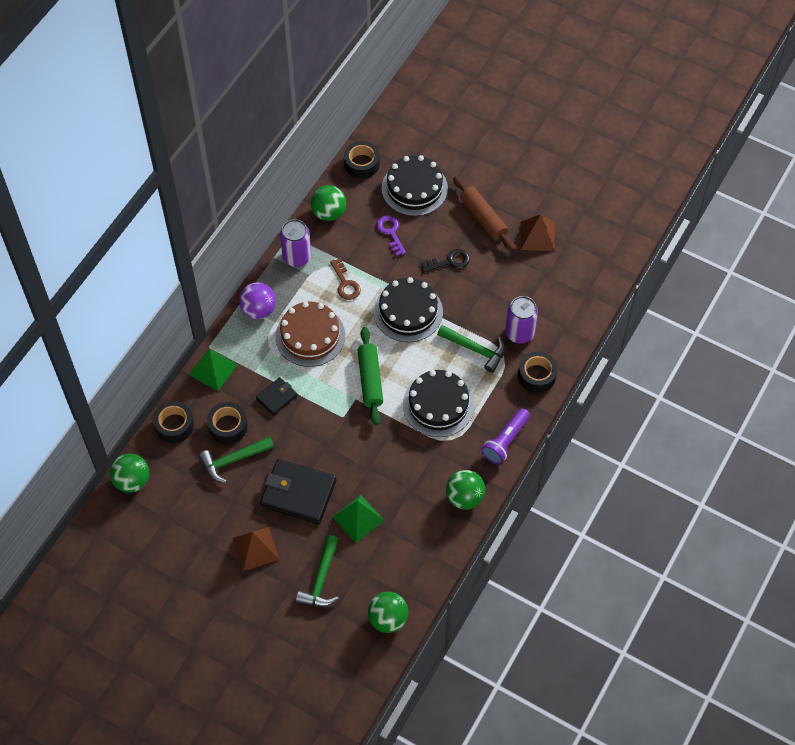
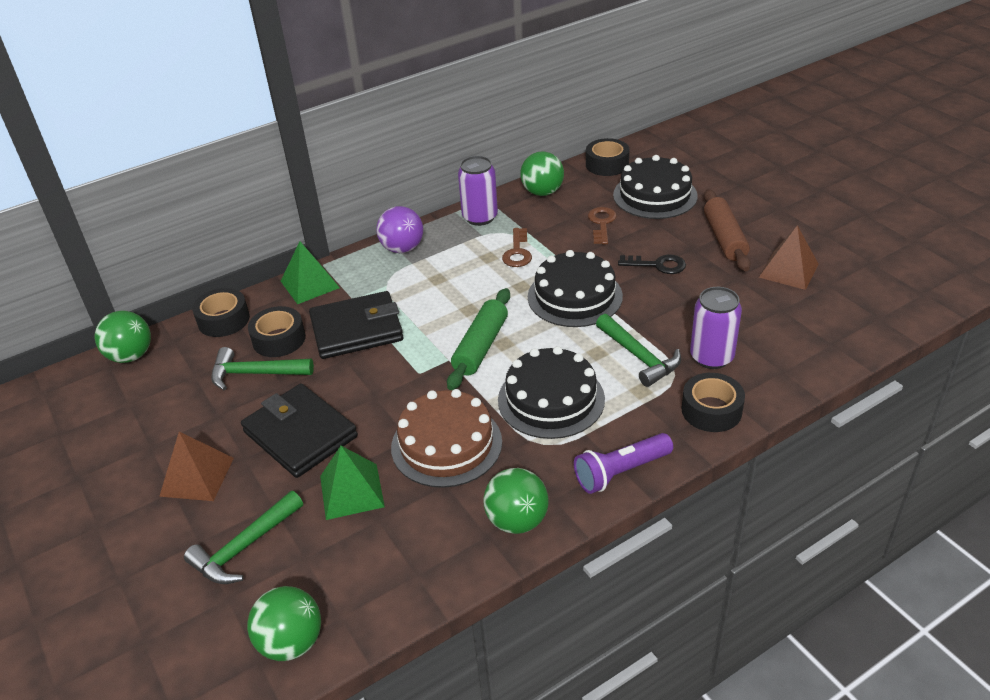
camera: 30 degrees right, 20 degrees down
black wallet [256,377,298,416] -> black wallet [309,291,403,359], size x1.87
brown cake [275,301,345,367] -> brown cake moved to [391,389,502,488]
purple key [376,215,406,256] -> brown key [588,207,617,244]

